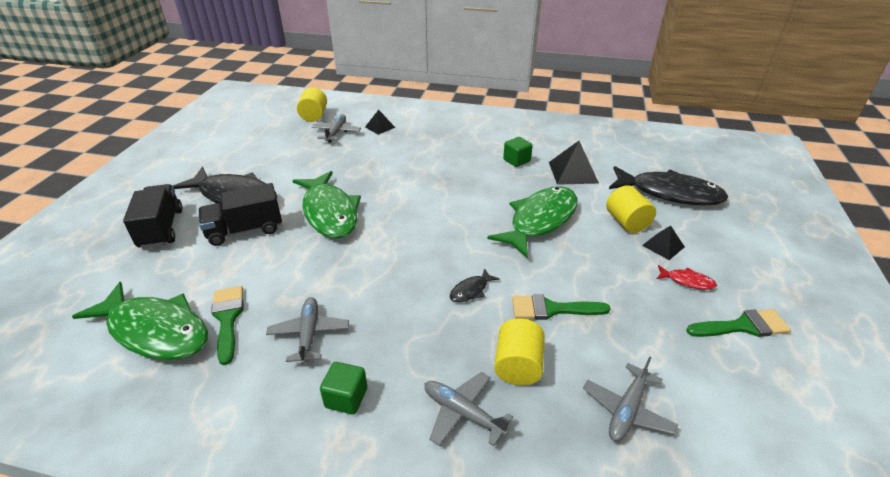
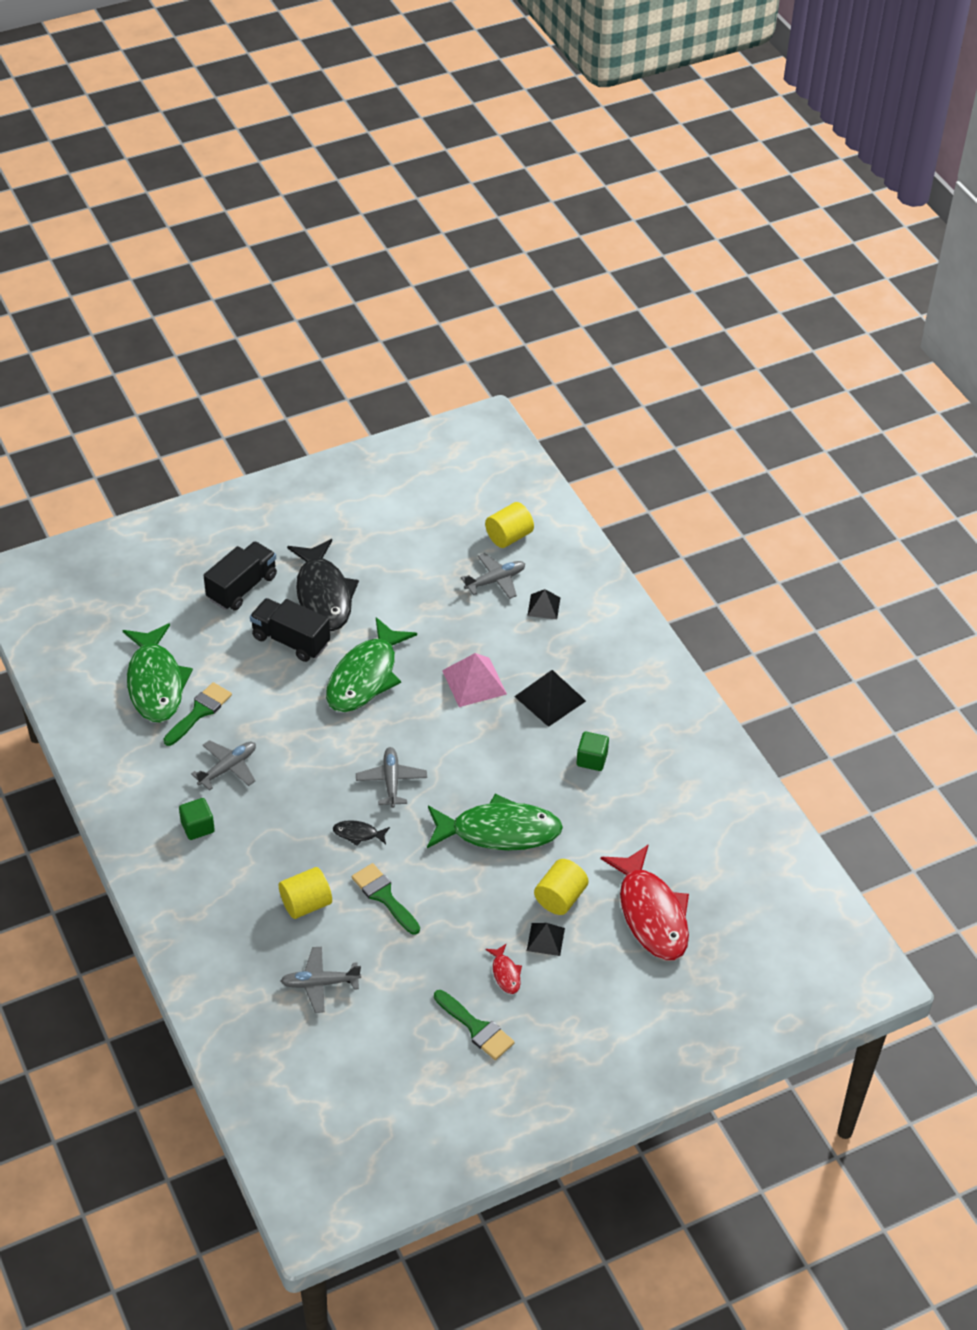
camera: 50 degrees right, 10 degrees up
grey plane [425,372,513,446] -> grey plane moved to [356,747,427,808]
black pyramid [549,141,599,185] -> black pyramid moved to [514,670,586,727]
black fish [609,166,728,205] -> red fish [601,844,689,960]
none -> pink pyramid [442,653,507,707]

